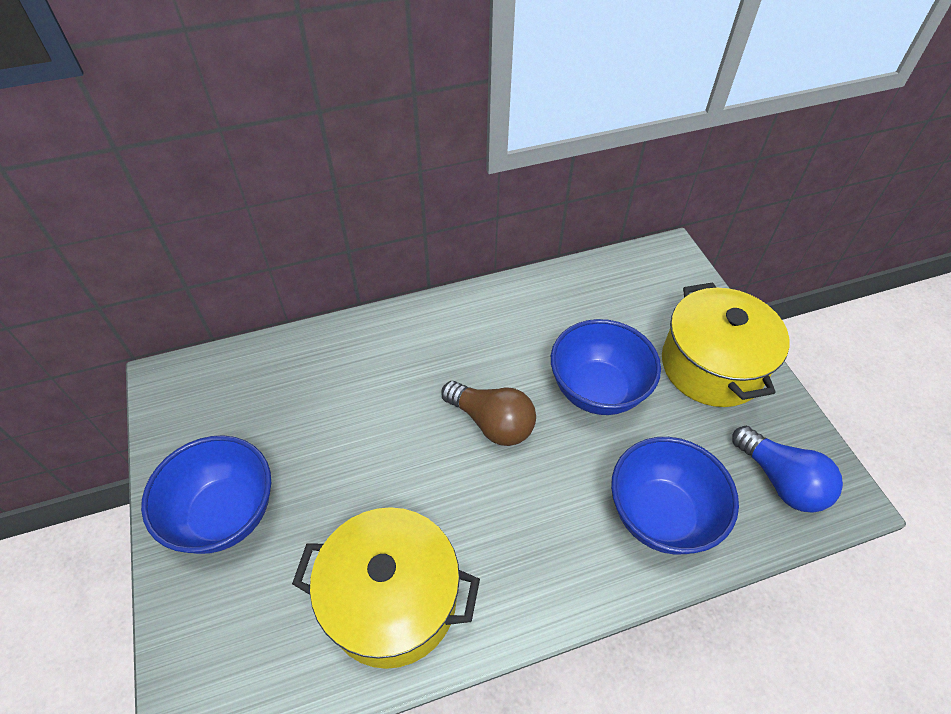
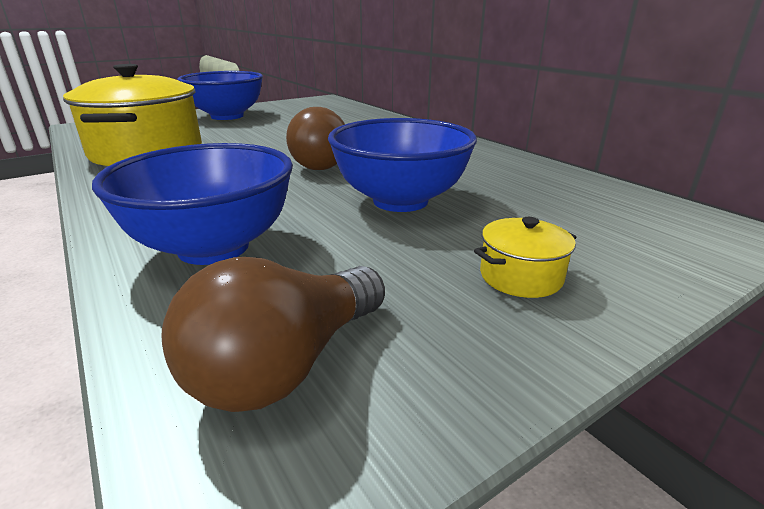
camera: 75 degrees right, 25 degrees down
yellow pot [662,282,789,407] -> yellow pot [474,217,576,298], size x0.42
blue light bulb [732,426,843,512] -> brown light bulb [161,257,385,412]

